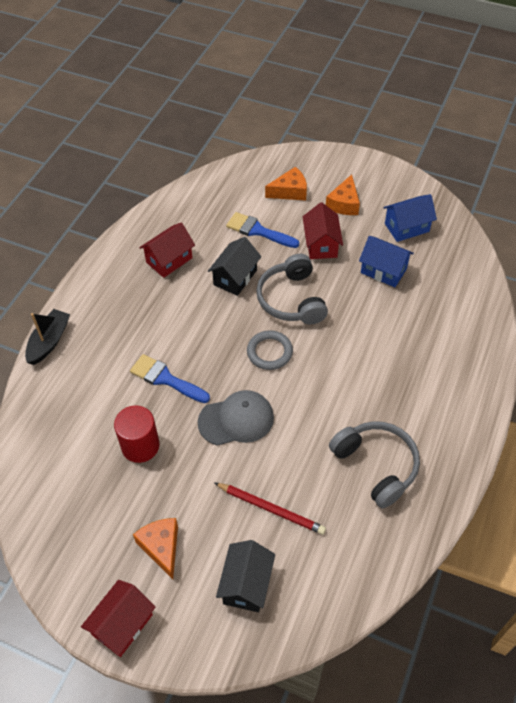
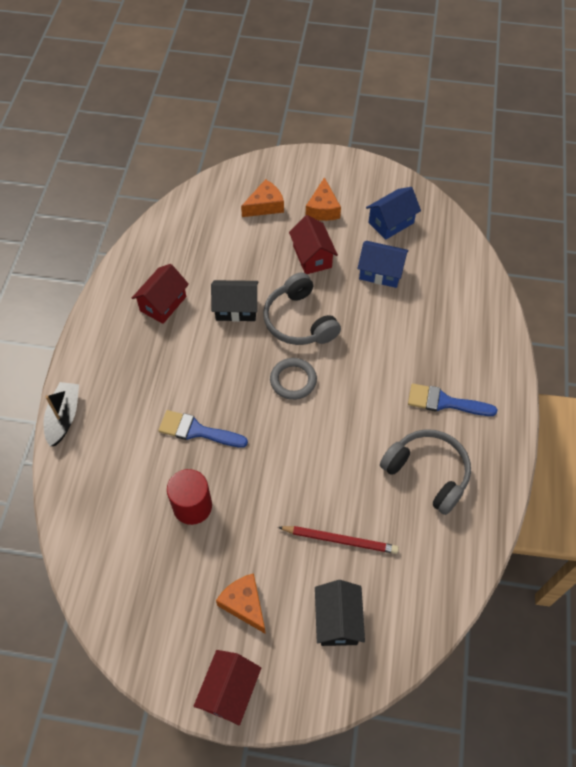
camera: 15 degrees left, 5 degrees up
grey cap [198,390,274,446] -> none
black house [208,237,261,296] -> black house turned 75 degrees clockwise [211,280,259,322]
blue brush [226,212,299,248] -> blue brush moved to [408,383,497,416]

